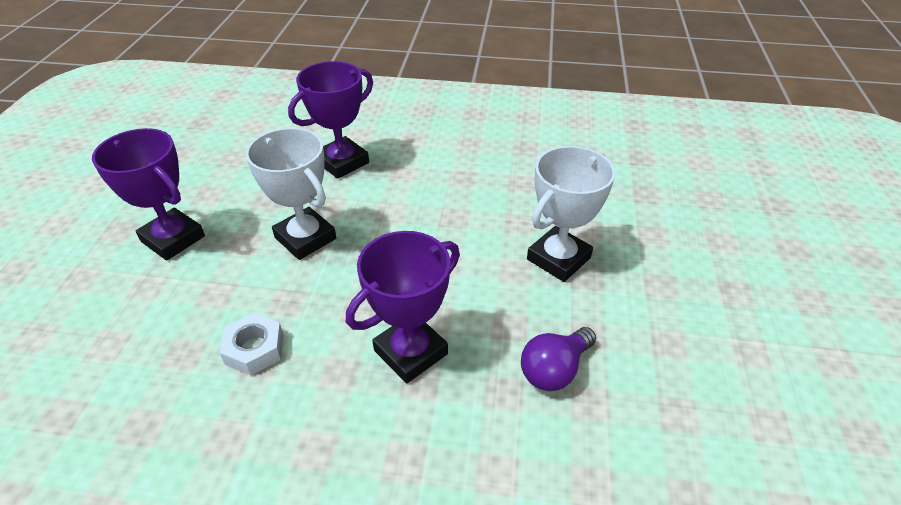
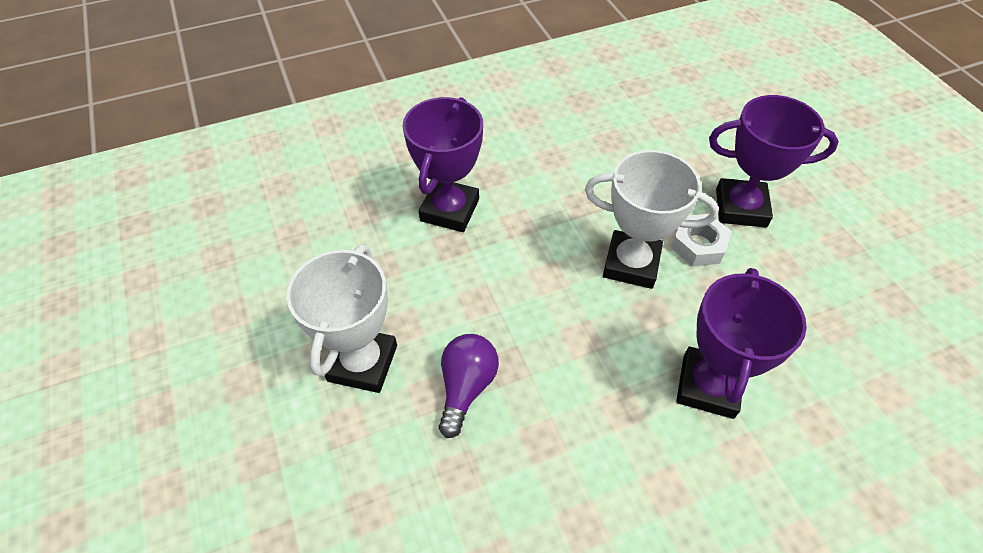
camera: 150 degrees right, 10 degrees up
white nut [219,313,283,376] -> white nut moved to [671,214,732,266]
purple light bulb [521,327,596,391] -> purple light bulb moved to [439,334,499,438]

